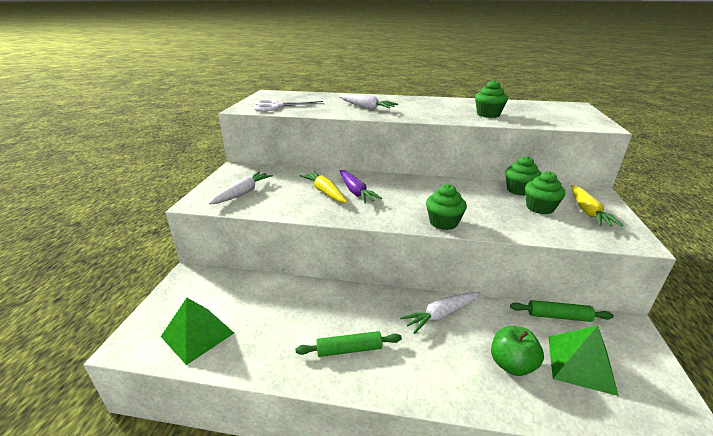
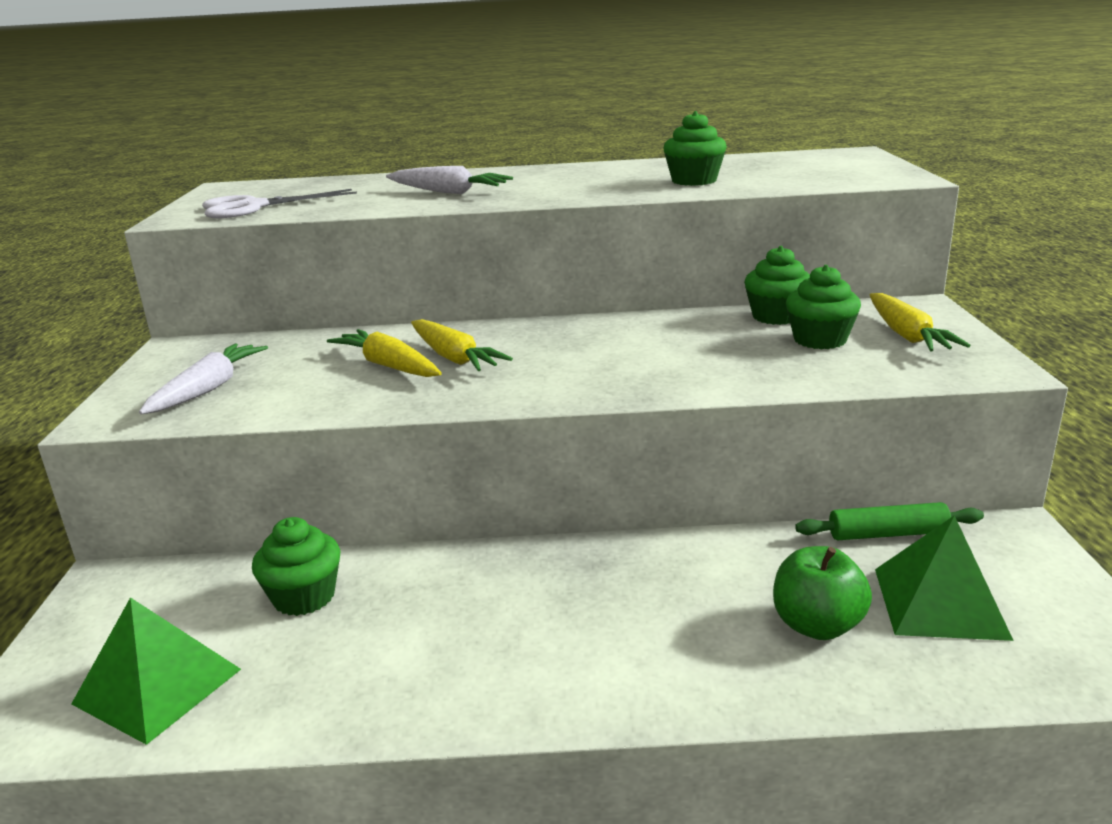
camera: 10 degrees left, 5 degrees down
green rolling pin [295,331,402,357] -> none
purple carrot [340,170,382,203] -> yellow carrot [411,319,513,371]
white carrot [400,292,480,334] -> none
green cupcake [426,184,467,230] -> green cupcake moved to [252,517,340,616]

